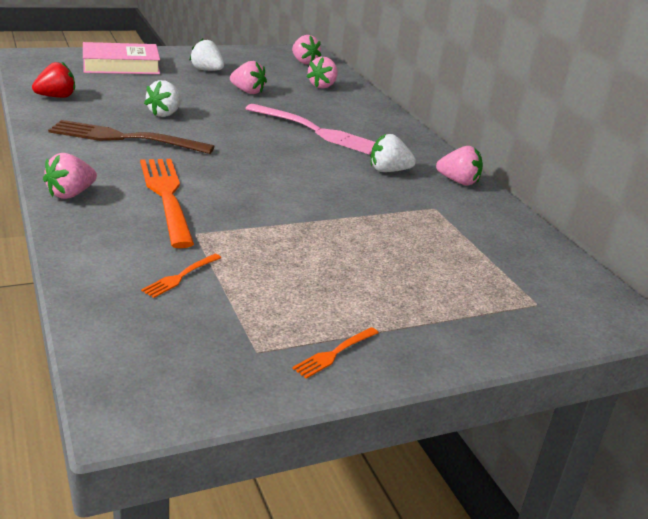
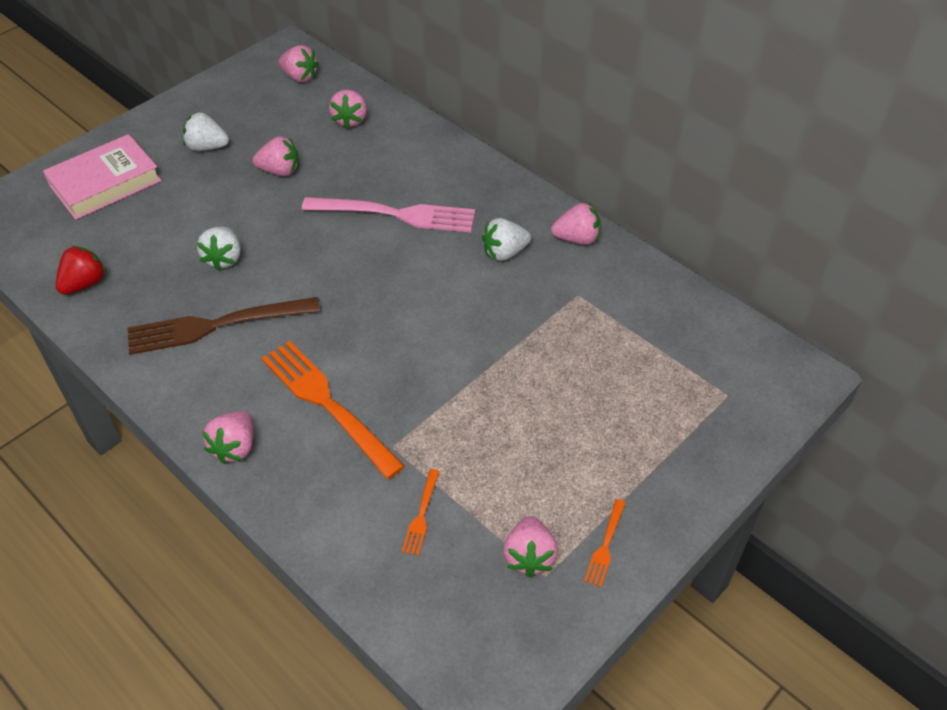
camera: 20 degrees left, 20 degrees up
none -> pink strawberry [503,516,558,577]

